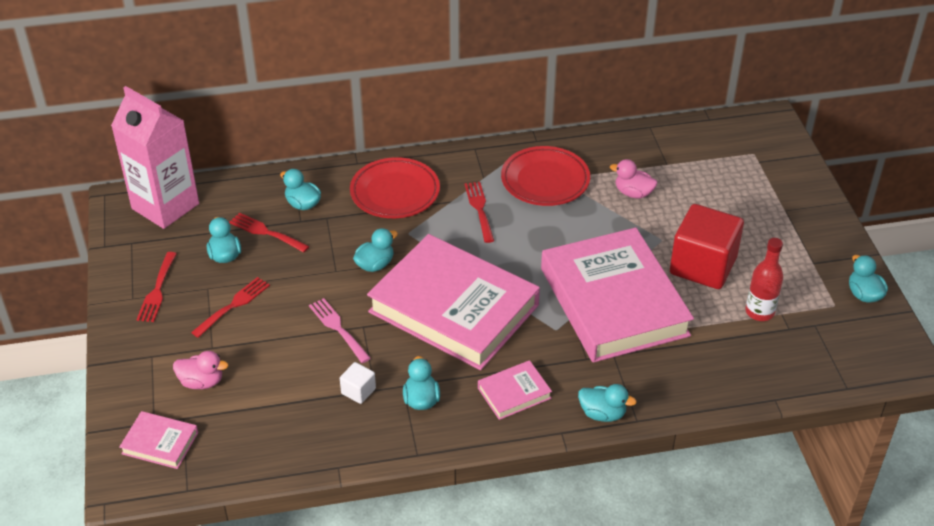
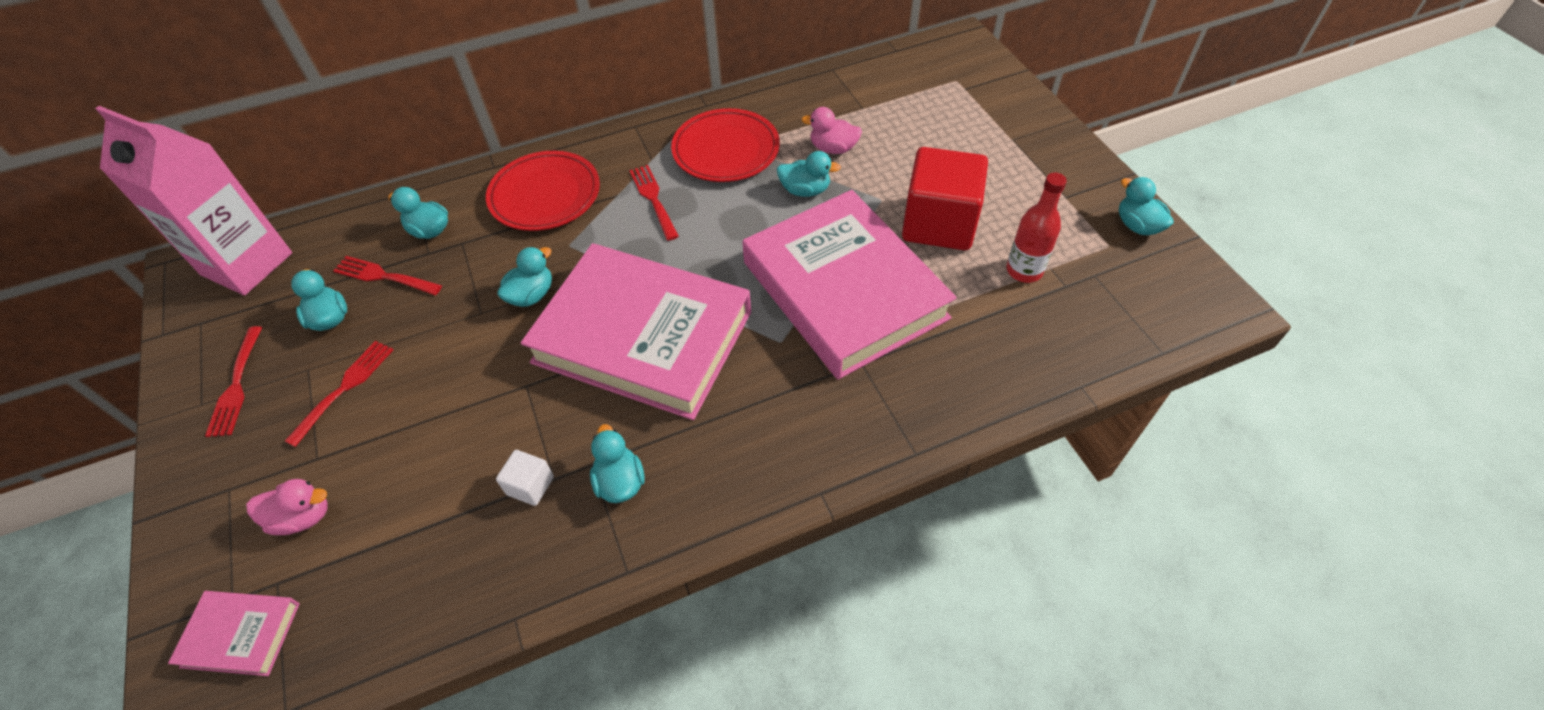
camera: 10 degrees left, 10 degrees up
pink fork [309,298,371,363] -> none
pink book [478,360,552,420] -> none
turquoise duck [578,384,637,422] -> turquoise duck moved to [777,151,841,197]

